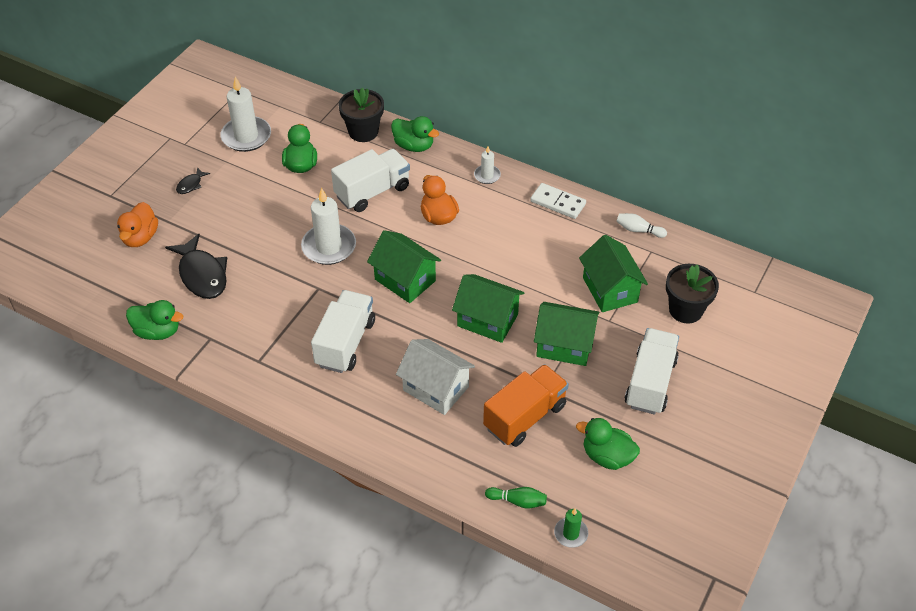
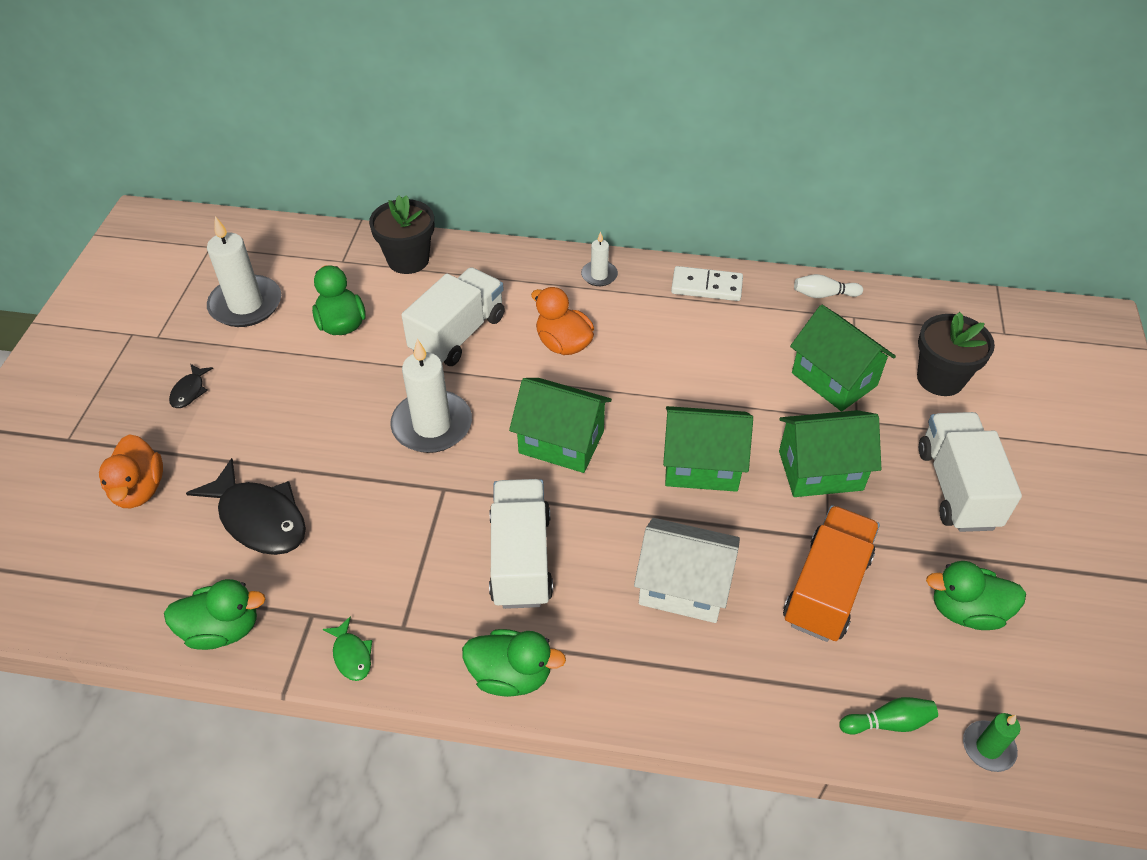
camera: 20 degrees left, 0 degrees up
green duck [391,116,439,152] -> green duck moved to [462,629,566,697]
none -> green fish [323,616,372,681]

